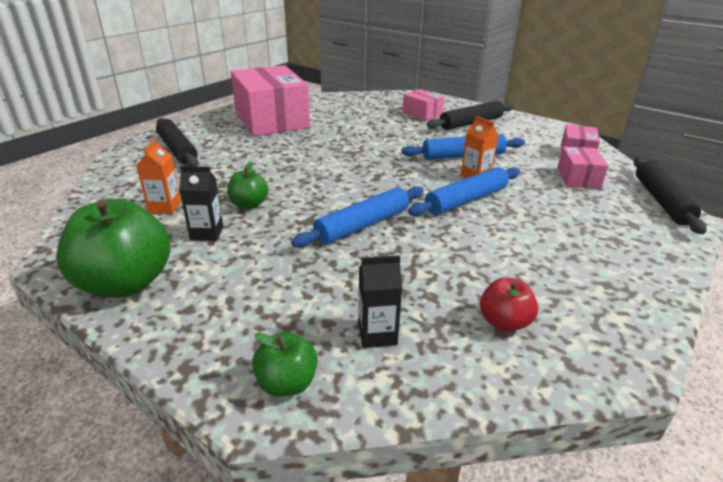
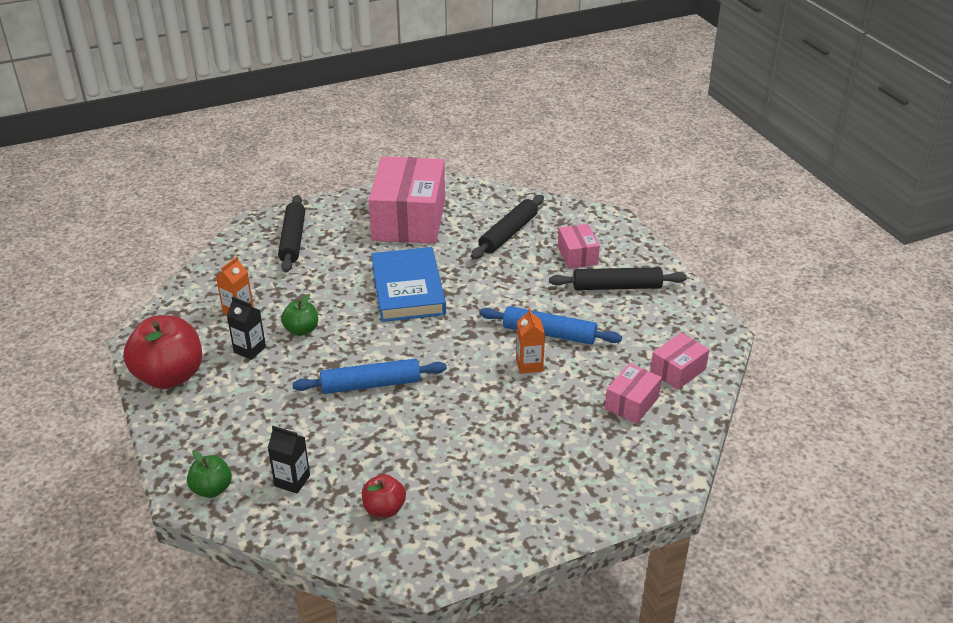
camera: 30 degrees right, 5 degrees up
green apple [56,199,171,298] -> red apple [123,315,202,389]
blue rolling pin [408,167,520,216] -> none
black rolling pin [633,157,707,234] -> black rolling pin moved to [471,195,544,259]
none -> blue book [371,247,446,322]

